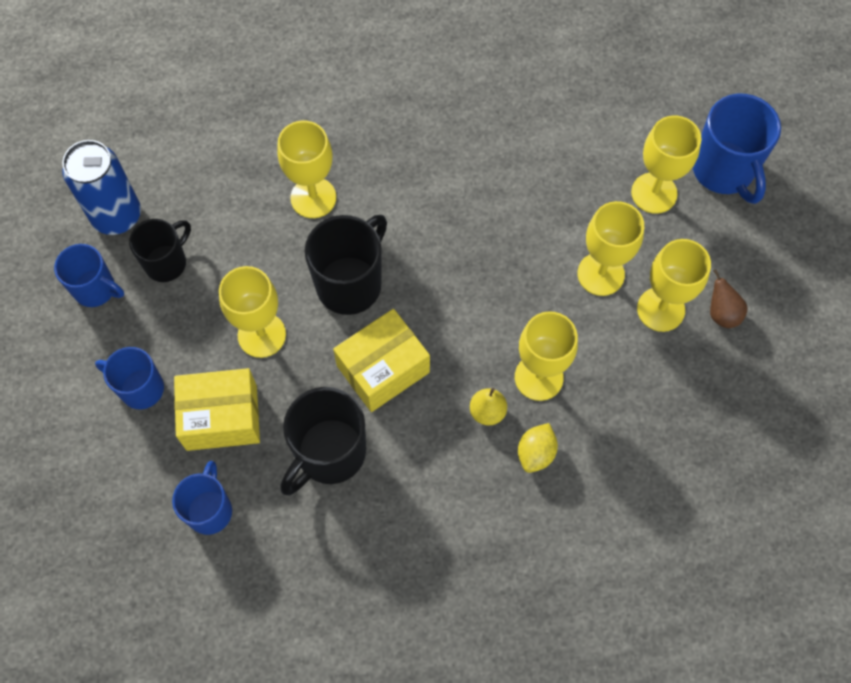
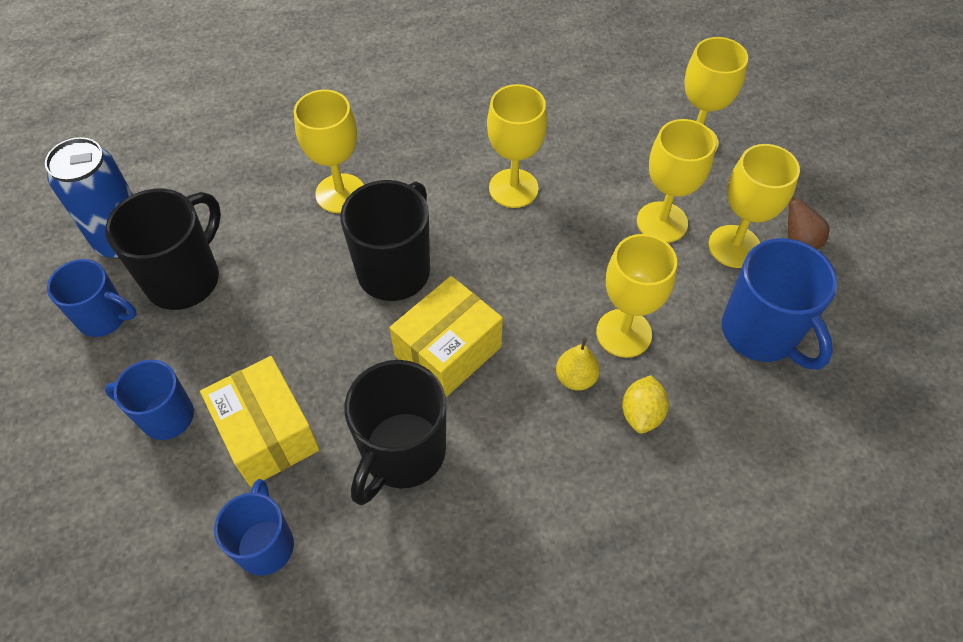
camera: 10 degrees left, 10 degrees down
black mug [129,219,191,282] -> black mug [105,189,221,310], size x1.54
yellow box [174,368,260,451] -> yellow box turned 75 degrees clockwise [200,356,320,487]
yellow goblet [219,266,286,358] -> yellow goblet moved to [487,84,547,208]
blue mug [693,94,781,204] -> blue mug moved to [722,238,838,370]

